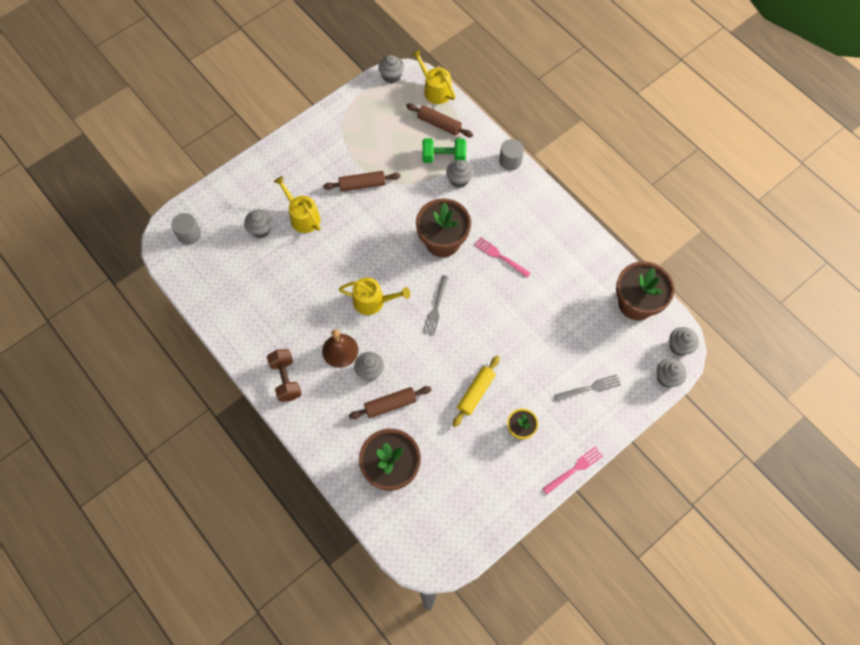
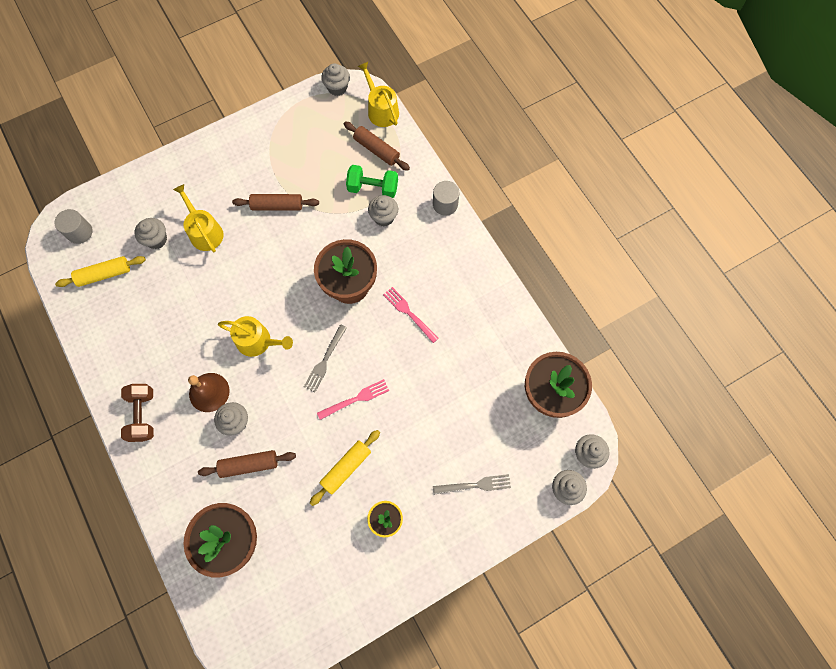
camera: 10 degrees right, 5 degrees up
pink fork [542,446,603,494] -> pink fork moved to [317,379,389,420]
none -> yellow rolling pin [55,256,146,287]

